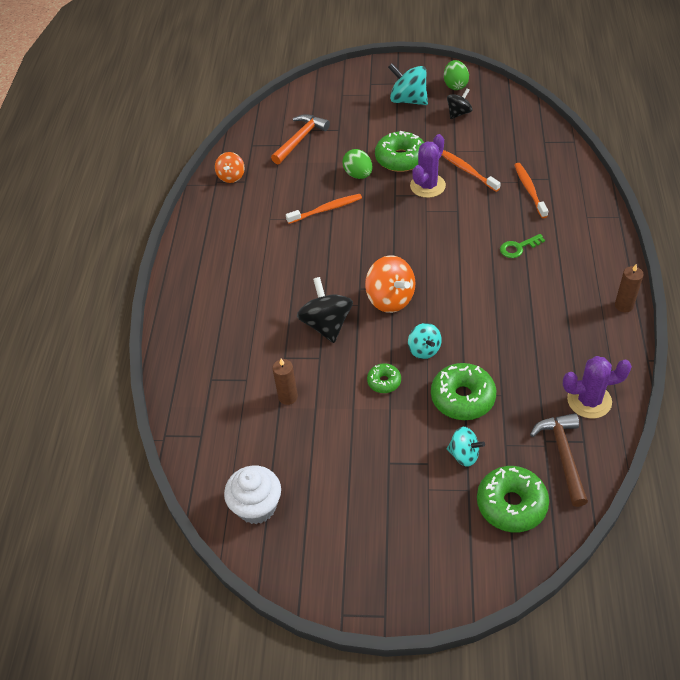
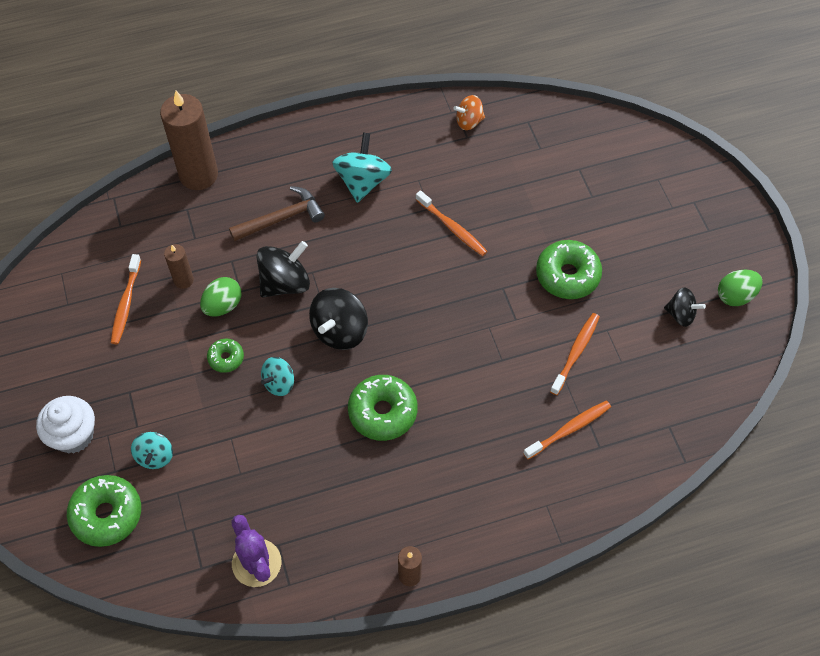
camera: 65 degrees right, 10 degrees up
white cupcake [224,466,281,524] -> white cupcake moved to [36,396,95,454]
orange hammer [271,114,330,164] -> none
green egg [342,149,372,179] -> green egg moved to [200,277,242,317]
orange spinning top [365,255,415,313] -> black spinning top [309,288,368,350]
turquoise spinning top [388,63,428,105] -> turquoise spinning top moved to [332,132,392,203]
purple cactus [410,134,446,198] -> none
green donut [431,363,496,420] -> green donut moved to [348,375,418,441]
green key [500,234,545,258] -> none
brown hammer [530,413,588,507] -> brown hammer moved to [229,186,325,242]
none -> orange toothbrush [111,254,141,344]
none -> brown candle [160,91,218,190]

